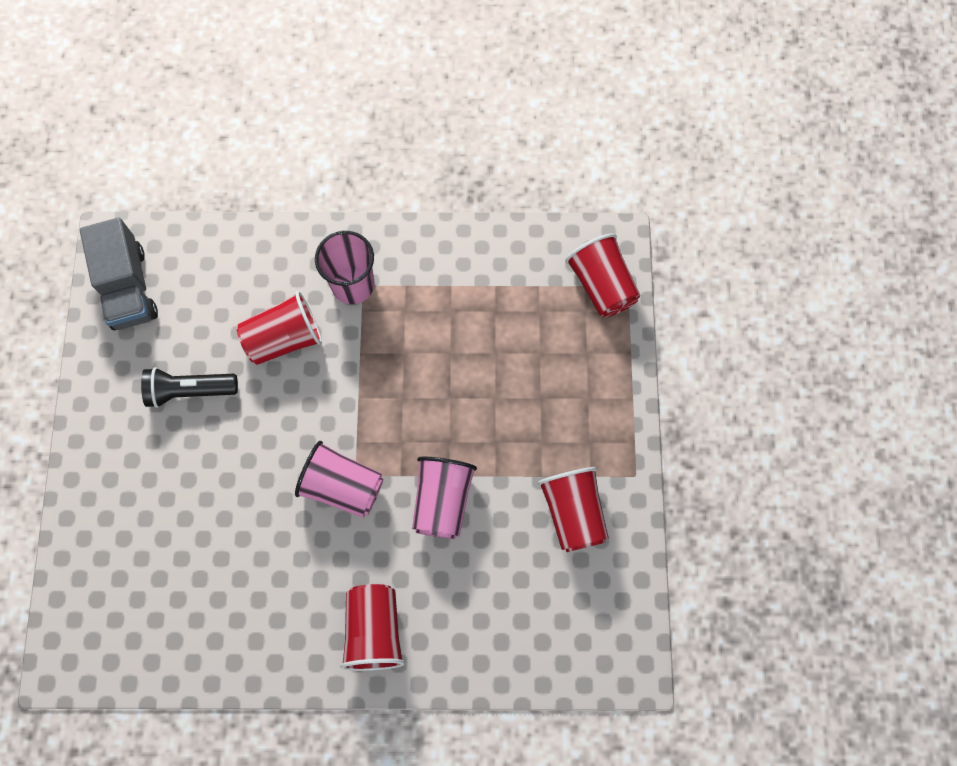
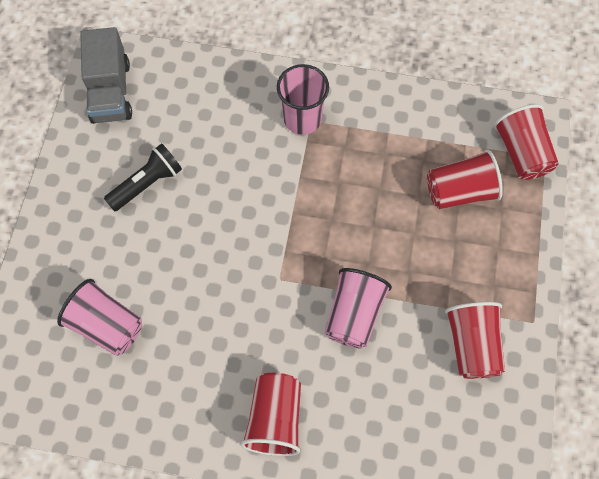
camera: 10 degrees right, 5 degrees down
black flashlight [141,367,238,408] -> black flashlight turned 135 degrees clockwise [104,143,182,212]
red cup [237,291,322,365] -> red cup moved to [427,150,503,209]
pink cup [295,441,383,518] -> pink cup moved to [57,279,142,356]

